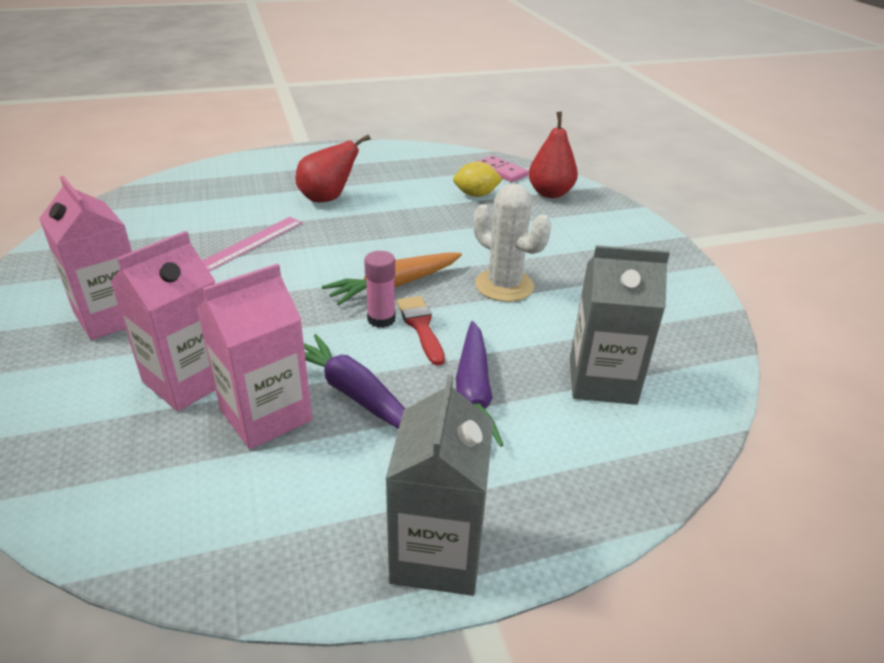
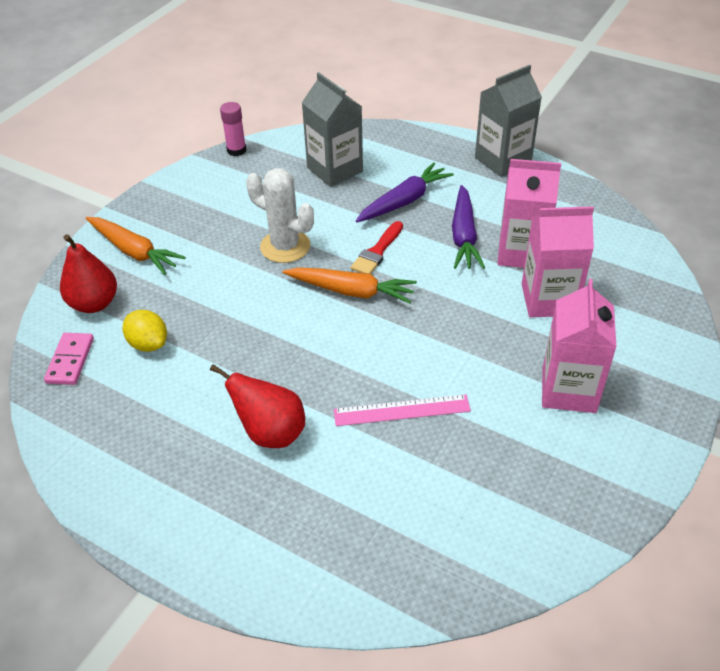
camera: 130 degrees left, 10 degrees up
pink glue stick [364,251,395,328] -> pink glue stick moved to [220,102,247,156]
white cactus [474,183,551,302] -> white cactus turned 60 degrees counterclockwise [246,168,314,263]
none -> orange carrot [86,217,186,275]

